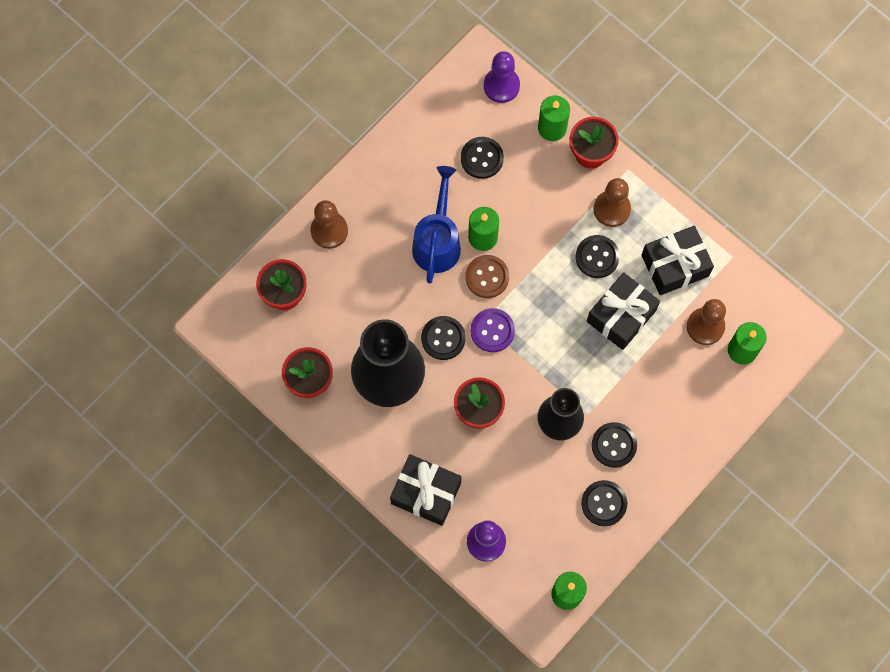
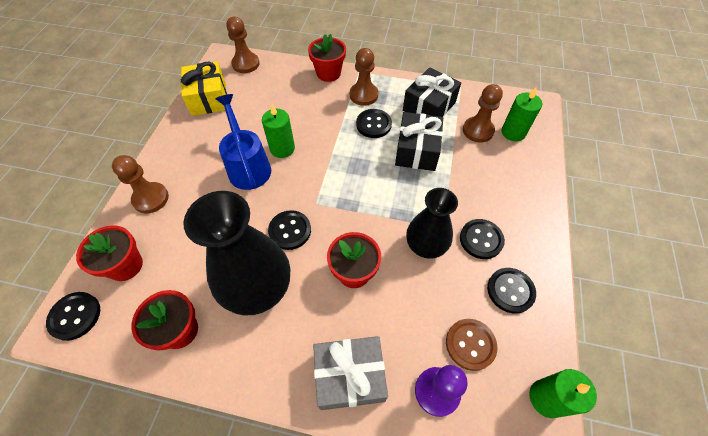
camera: 30 degrees left, 15 degrees down
black gift [390,454,462,526] -> grey gift [313,336,388,410]
black button [461,137,504,179] -> black button moved to [46,292,100,341]
brown button [465,255,509,298] -> brown button moved to [446,319,497,371]
purple button [471,308,515,352] -> none
purple pawn [484,51,520,103] -> brown pawn [226,17,260,73]
green candle [538,95,570,141] -> none
none -> yellow gift [181,61,227,116]

